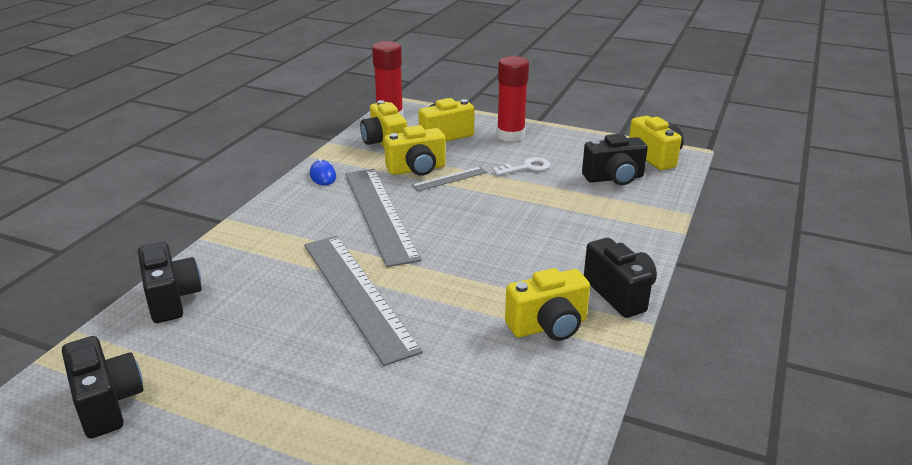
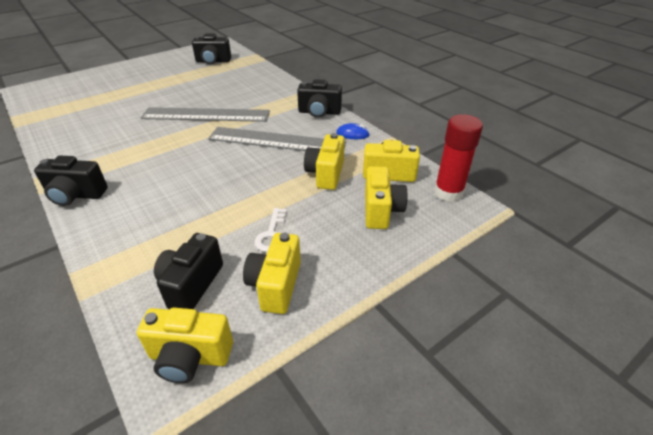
camera: 120 degrees right, 10 degrees up
black camera [138,242,202,323] -> black camera moved to [297,79,342,118]
grey ruler [411,167,487,191] -> none
red glue stick [497,56,529,142] -> none
yellow camera [505,268,590,341] -> yellow camera moved to [243,233,301,314]

